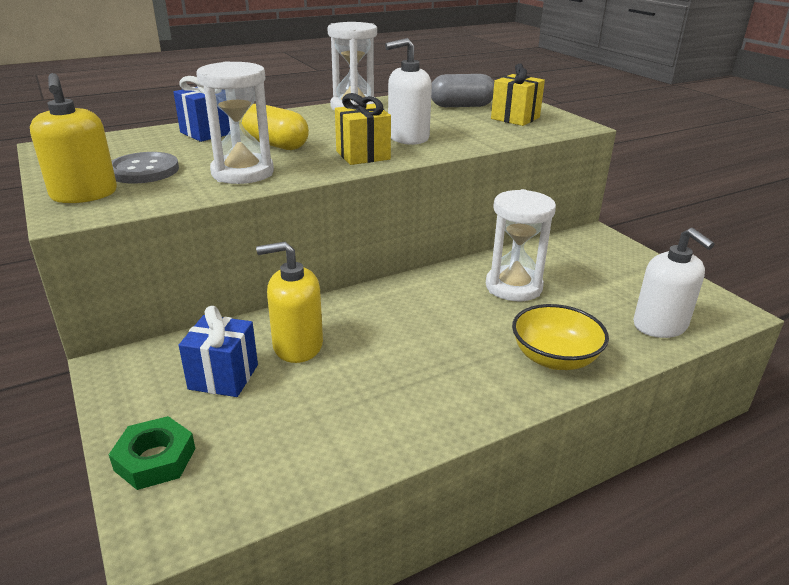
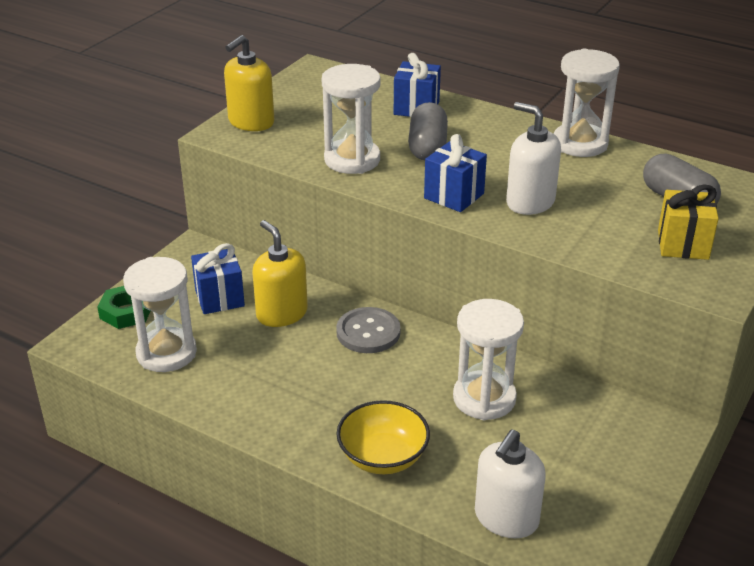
camera: 60 degrees right, 5 degrees up
grey button [112,152,179,184] -> grey button moved to [336,307,401,353]
yellow capsule [242,104,309,150] -> grey capsule [408,102,448,160]
yellow gift [335,93,391,165] -> blue gift [424,134,487,212]
none -> white hourglass [123,257,197,372]

